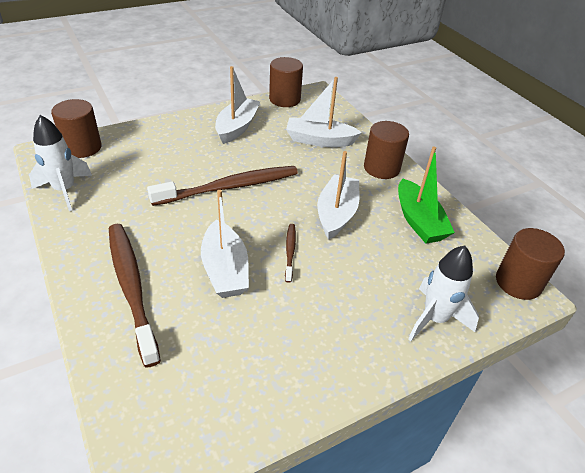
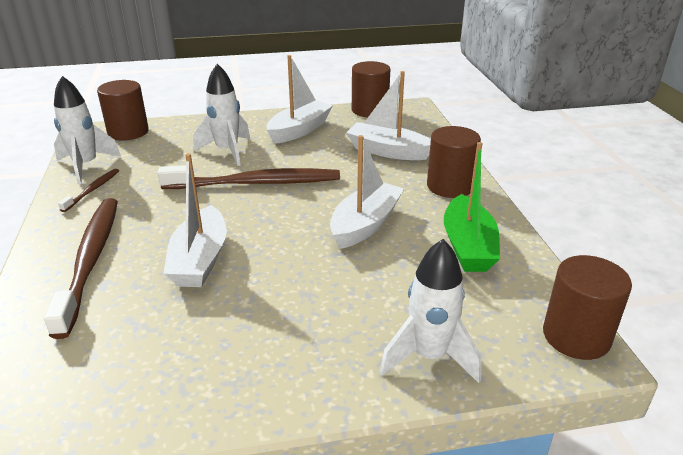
camera: 20 degrees right, 10 degrees down
brown toothbrush [285,224,296,283] -> brown toothbrush moved to [58,169,119,212]
none -> white rocket [193,64,250,166]

